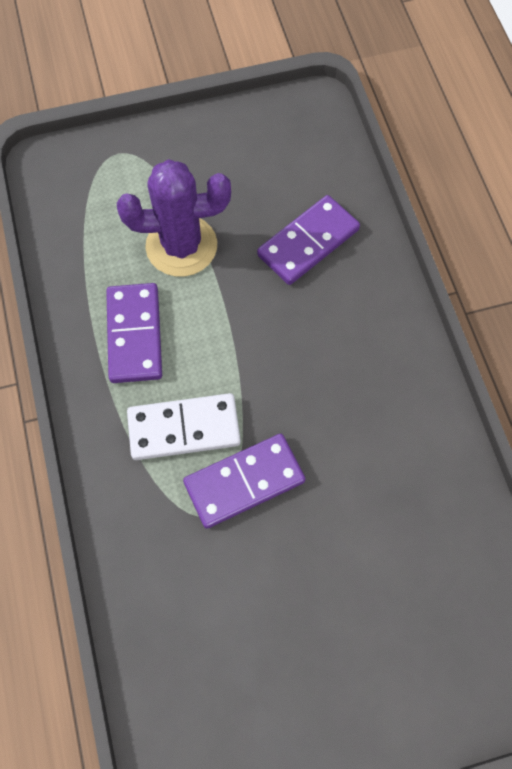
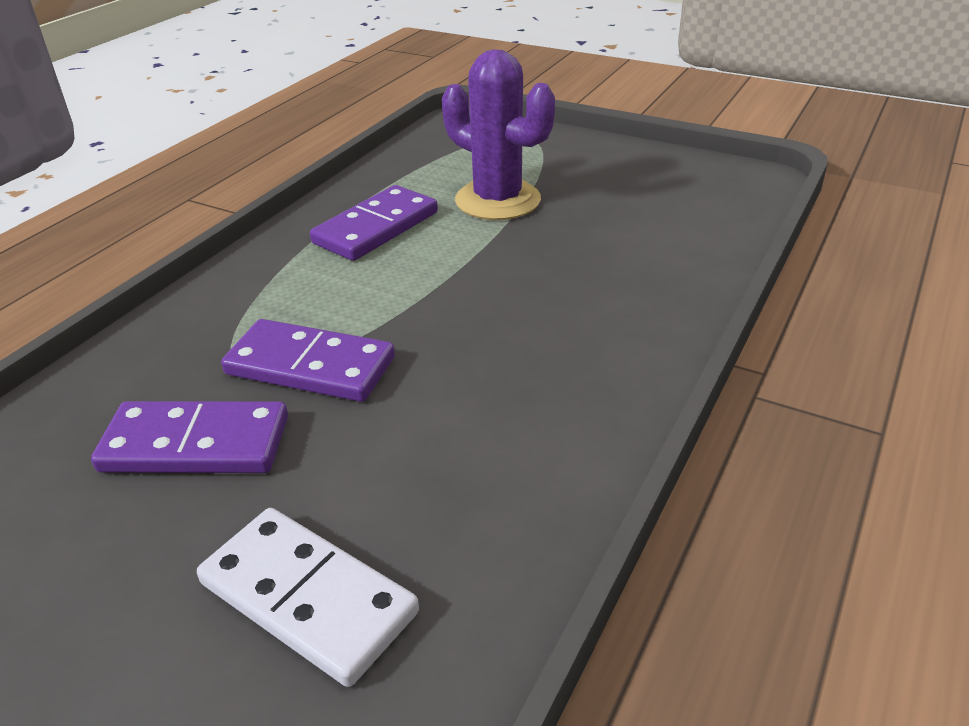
camera: 45 degrees right, 30 degrees down
white domino [127,393,241,460] -> white domino moved to [197,508,419,687]
purple domino [257,195,360,285] -> purple domino moved to [91,401,288,473]

